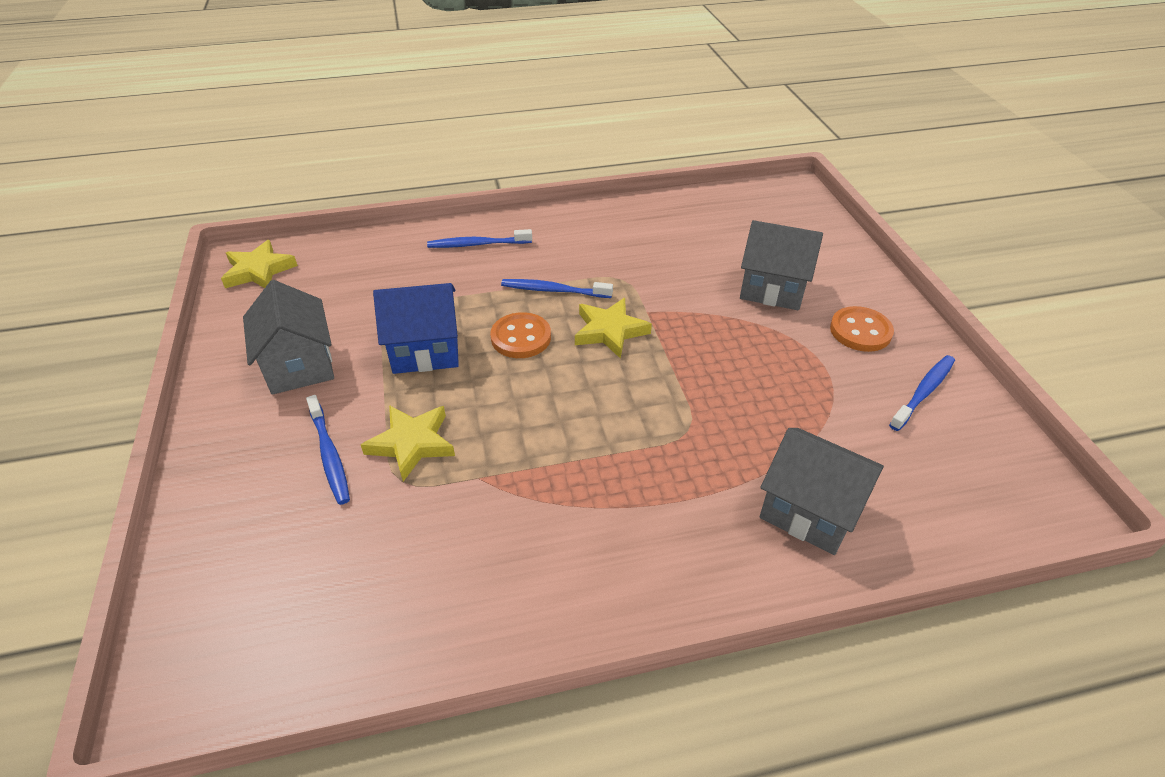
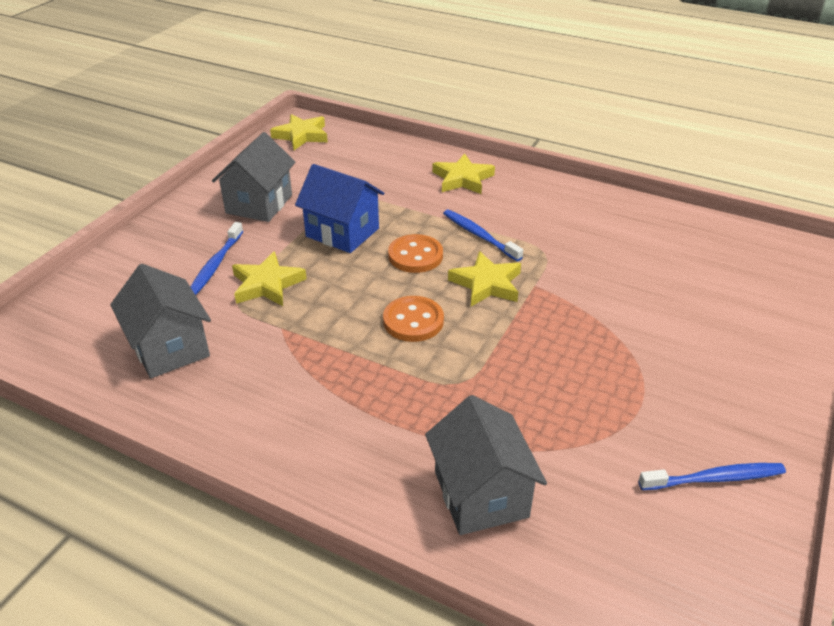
camera: 40 degrees right, 5 degrees down
blue toothbrush [427,229,532,248] -> yellow star [432,154,495,194]
grey house [740,220,823,310] -> grey house moved to [110,264,211,378]
orange button [830,306,894,352] -> orange button moved to [383,296,444,342]

